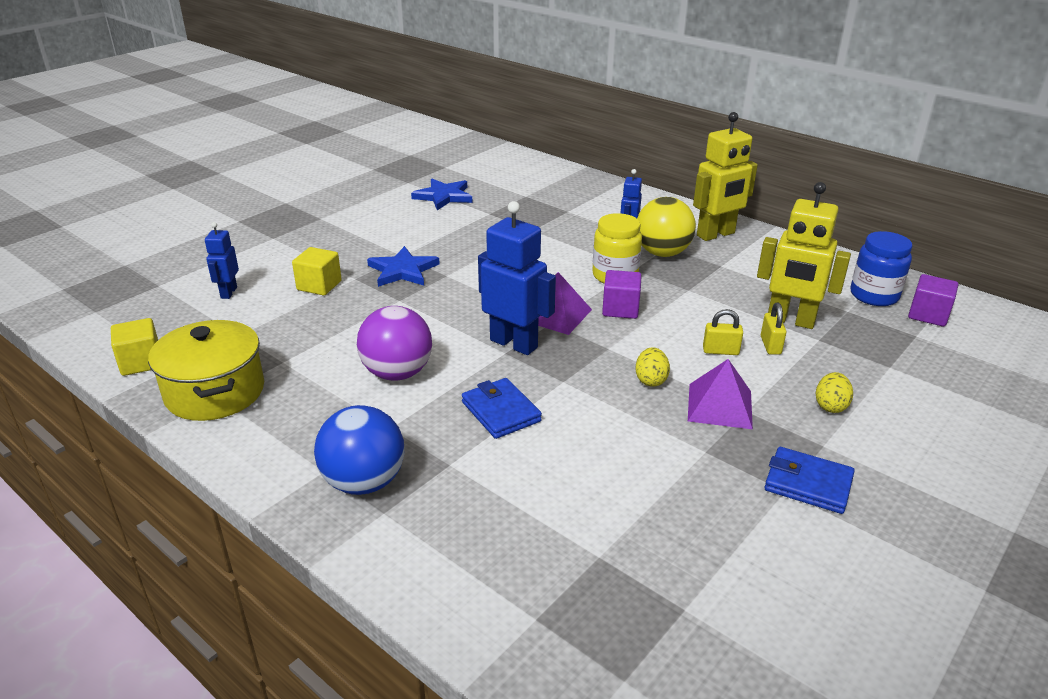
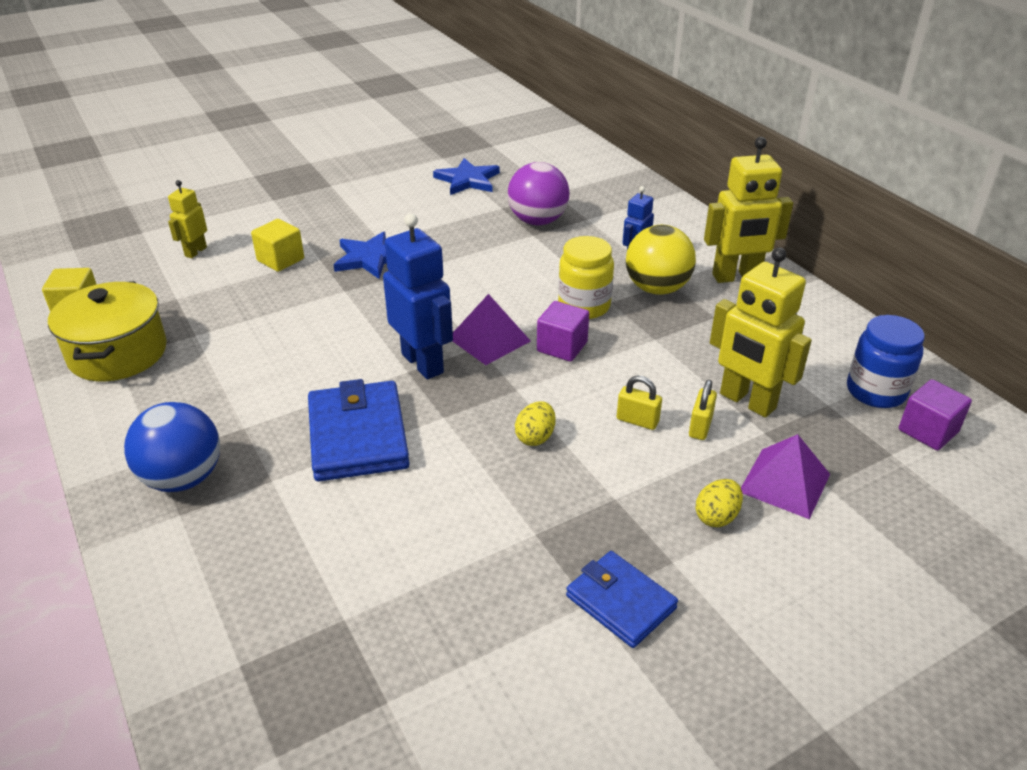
camera: 20 degrees right, 5 degrees up
blue robot [205,222,239,299] -> yellow robot [168,180,207,258]
purple ball [357,306,432,380] -> purple ball moved to [508,162,569,225]
blue wallet [462,378,542,439] -> blue wallet [308,379,410,481], size x1.57
purple pyramid [688,359,753,429] -> purple pyramid moved to [741,434,830,519]

